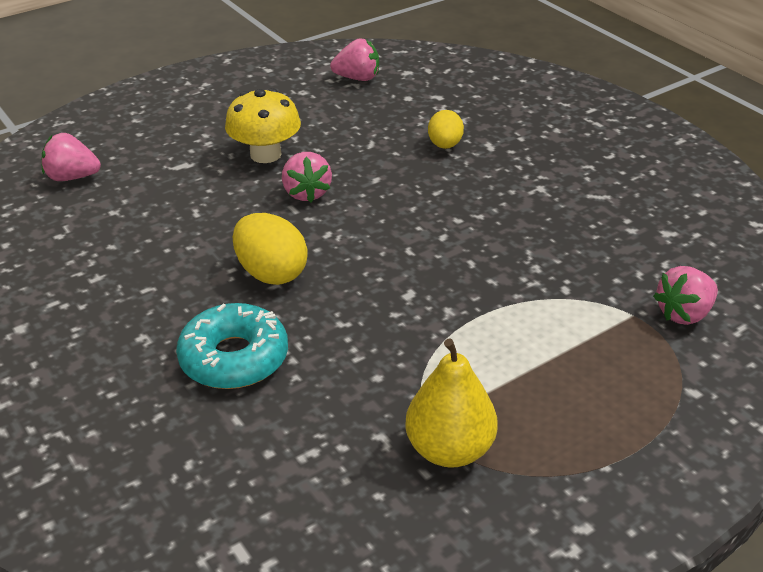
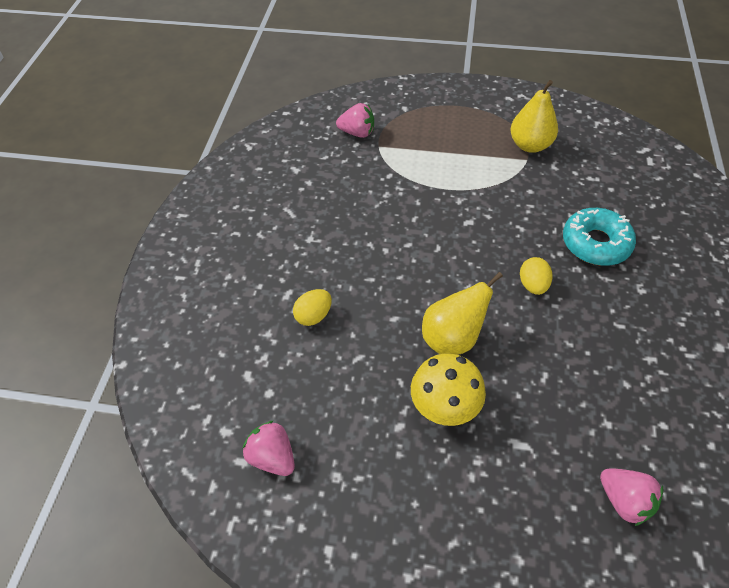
camera: 135 degrees left, 15 degrees up
yellow egg [233,213,308,285] -> yellow egg [520,257,552,295], size x0.66
pink strawberry [282,152,332,202] -> yellow pear [422,272,503,355]

